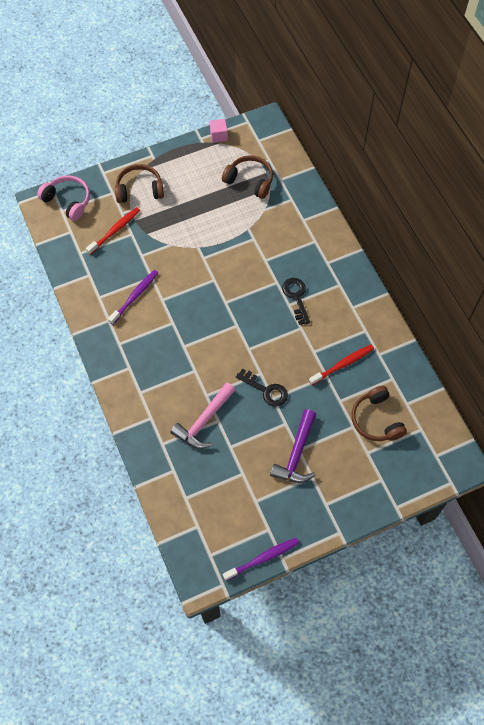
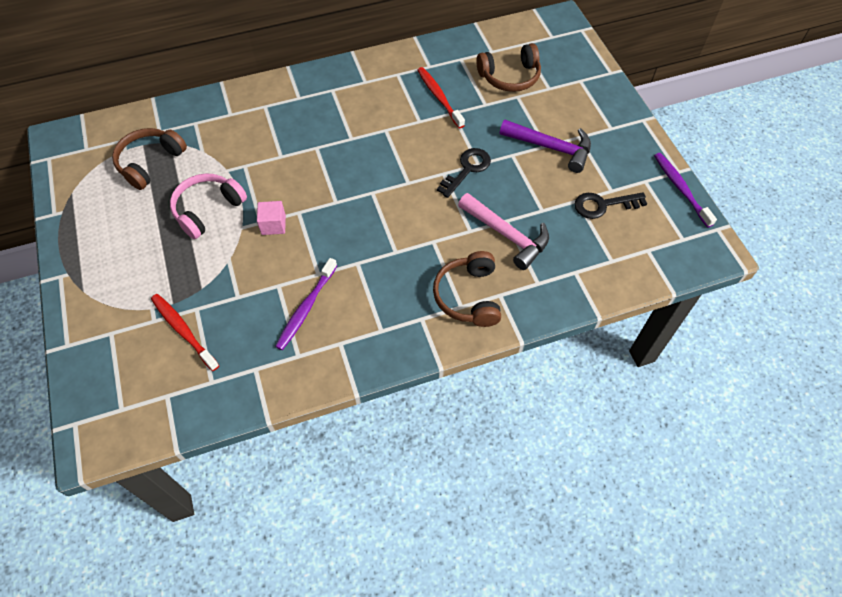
camera: 85 degrees left, 5 degrees down
pink headphones [37,176,90,221] -> pink headphones moved to [170,173,247,239]
purple toothbrush [108,270,158,325] -> purple toothbrush turned 105 degrees counterclockwise [275,258,337,350]
brown headphones [115,164,164,203] -> brown headphones moved to [433,251,501,327]
pink cube [210,119,228,143] -> pink cube moved to [257,201,286,235]
black key [282,278,310,325] -> black key moved to [575,192,647,219]

